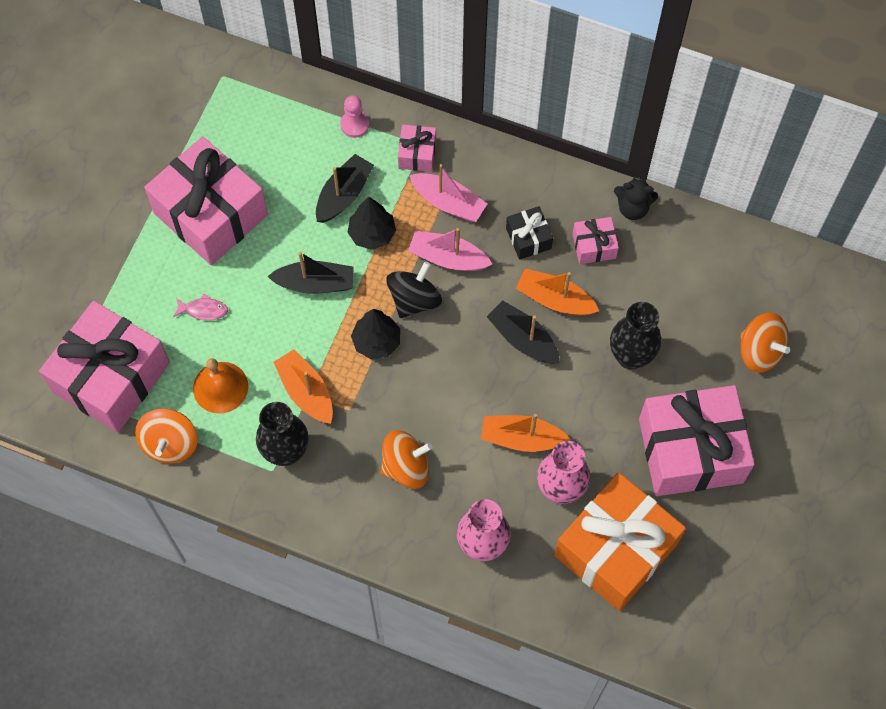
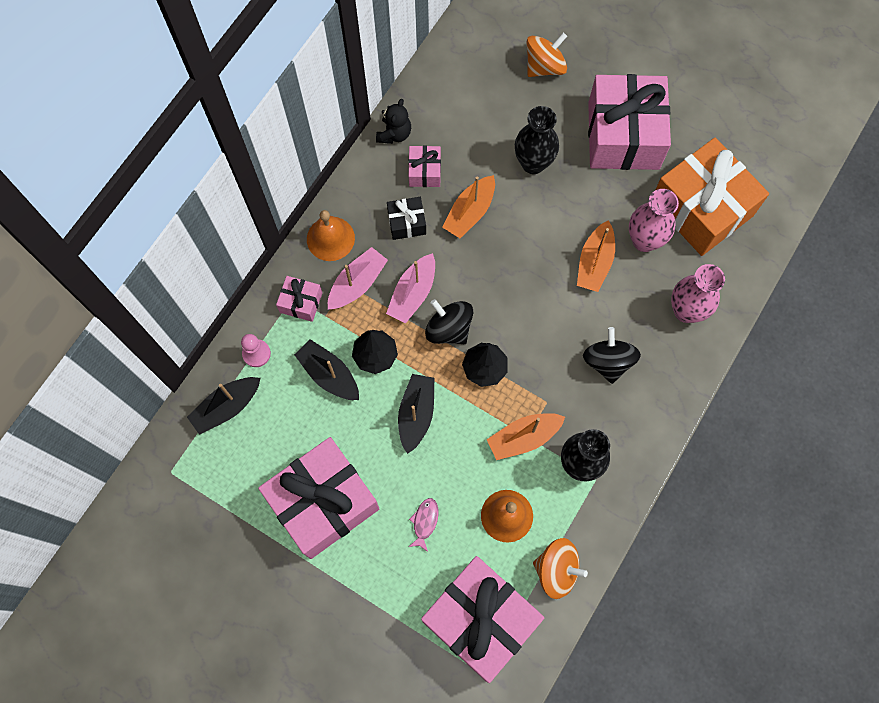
camera: 80 degrees left, 5 degrees up
orange spinning top [381,430,432,489] -> black spinning top [583,327,641,384]
black boat [487,301,560,364] -> black boat moved to [187,377,260,435]
none -> orange bell [307,210,355,261]

